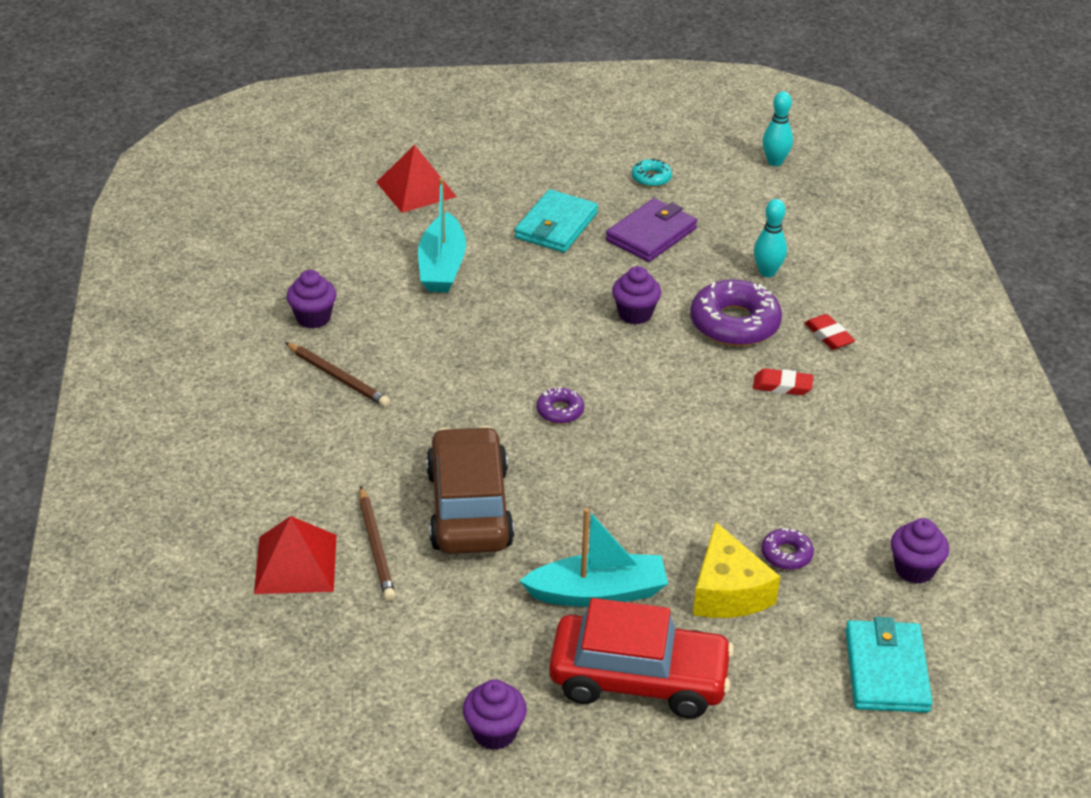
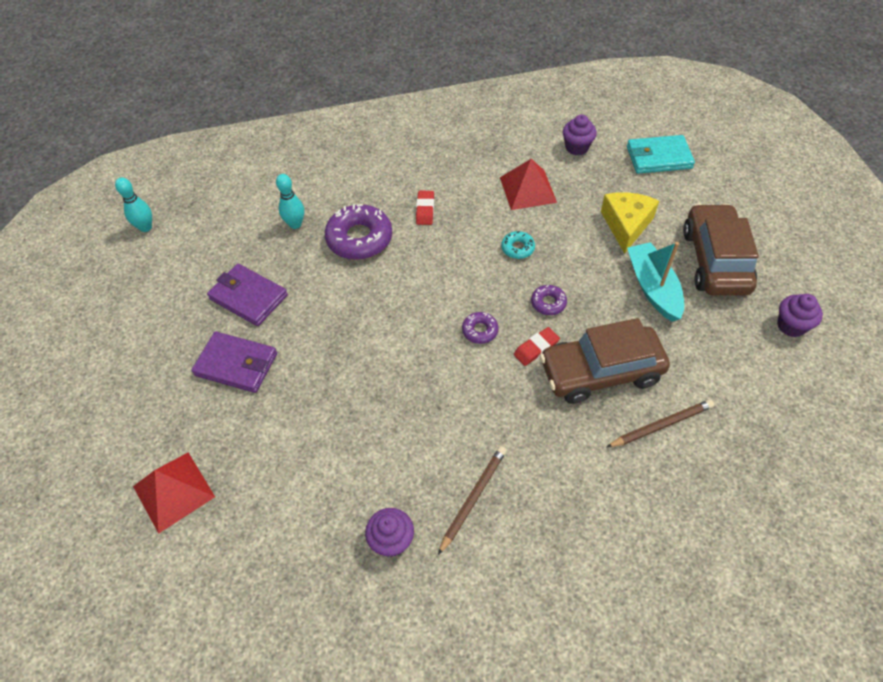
camera: 95 degrees left, 15 degrees up
red pyramid [254,516,337,594] -> red pyramid moved to [500,159,557,210]
turquoise boat [418,178,466,292] -> none
turquoise wallet [515,189,598,253] -> purple wallet [191,332,277,393]
red car [549,598,734,718] -> brown car [683,203,759,296]
purple cupcake [612,266,661,325] -> none
turquoise donut [632,159,672,187] -> turquoise donut moved to [501,231,535,259]
yellow cheese [693,521,780,618] -> yellow cheese turned 60 degrees counterclockwise [601,192,659,254]
purple donut [761,528,814,570] -> purple donut moved to [531,285,567,315]
red eraser [804,314,855,350] -> red eraser moved to [514,327,560,366]

